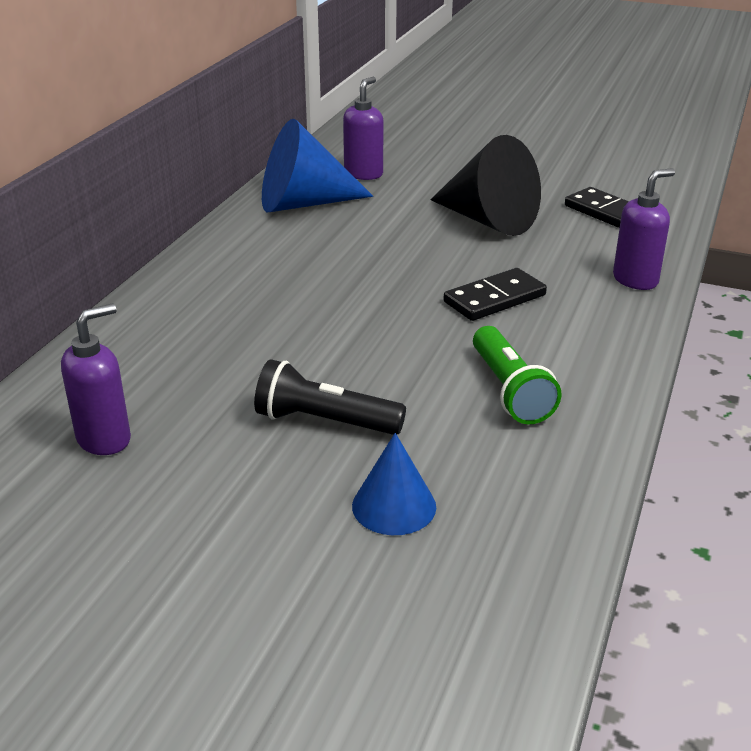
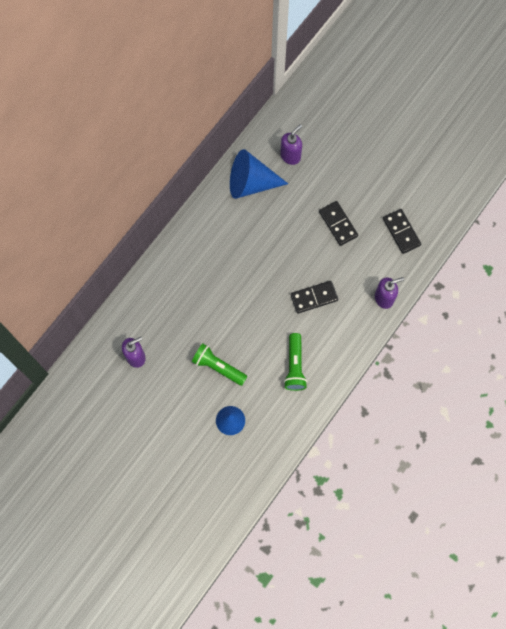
camera: 15 degrees right, 40 degrees up
black flashlight [254,359,406,435] -> green flashlight [192,343,248,386]
black cone [430,135,541,236] -> black domino [319,201,358,246]

